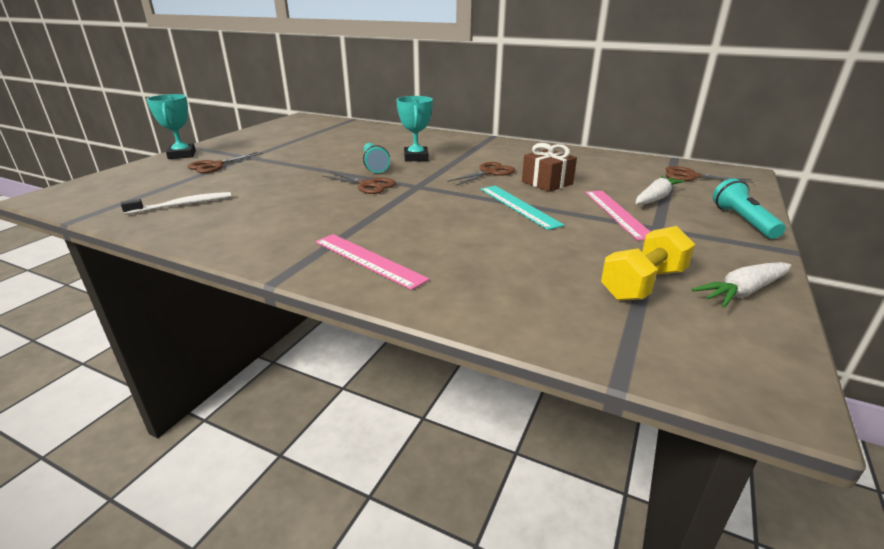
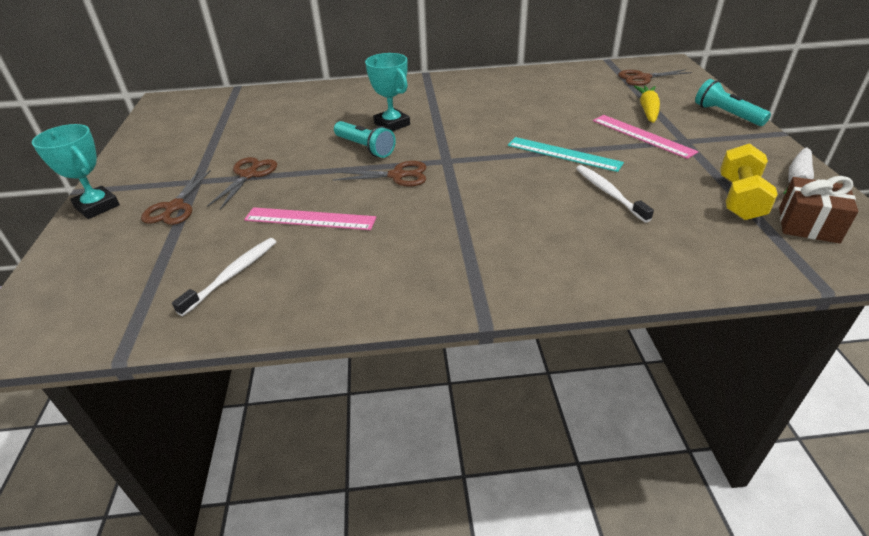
camera: 30 degrees left, 10 degrees up
pink ruler [315,234,430,290] -> pink ruler moved to [244,207,376,230]
brown scissors [447,162,515,186] -> brown scissors moved to [207,157,277,210]
brown gift [522,143,577,192] -> brown gift moved to [779,176,858,243]
white carrot [636,176,685,205] -> yellow carrot [634,86,660,123]
none -> white toothbrush [576,165,654,223]

